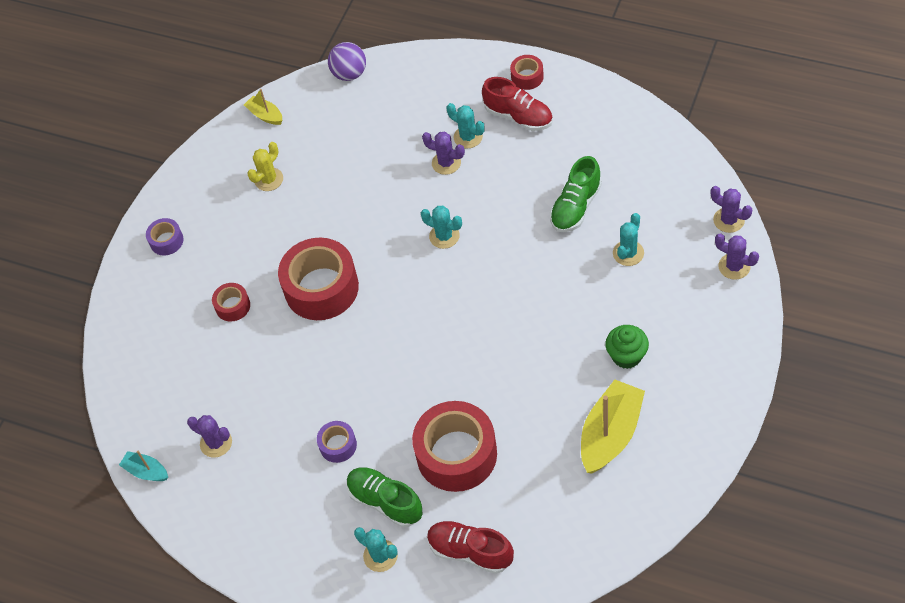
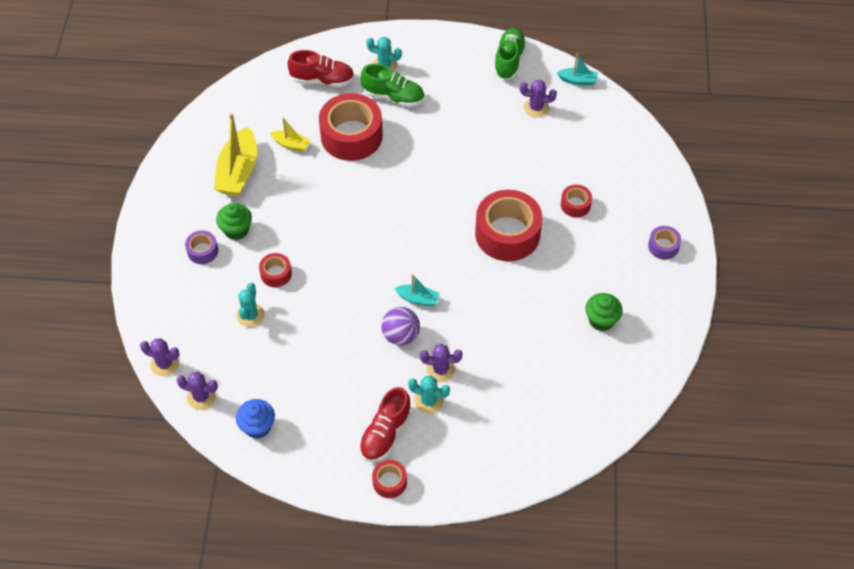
camera: 155 degrees right, 0 degrees up
yellow boat [244,89,282,125] -> yellow boat moved to [270,117,311,152]
yellow cactus [247,142,283,191] -> green cupcake [585,293,623,331]
purple tape [317,421,357,463] -> purple tape moved to [185,230,218,264]
purple ball [328,42,366,81] -> purple ball moved to [381,307,420,346]
turquoise cactus [421,206,462,249] -> turquoise boat [394,274,440,306]
red shoe [482,77,553,131] -> red shoe turned 75 degrees counterclockwise [359,387,412,462]
green shoe [550,156,602,232] -> green shoe moved to [494,28,527,80]
purple cactus [715,233,759,280] -> purple cactus moved to [176,372,218,410]
none -> blue cupcake [236,399,275,439]
none -> red tape [259,253,292,287]

